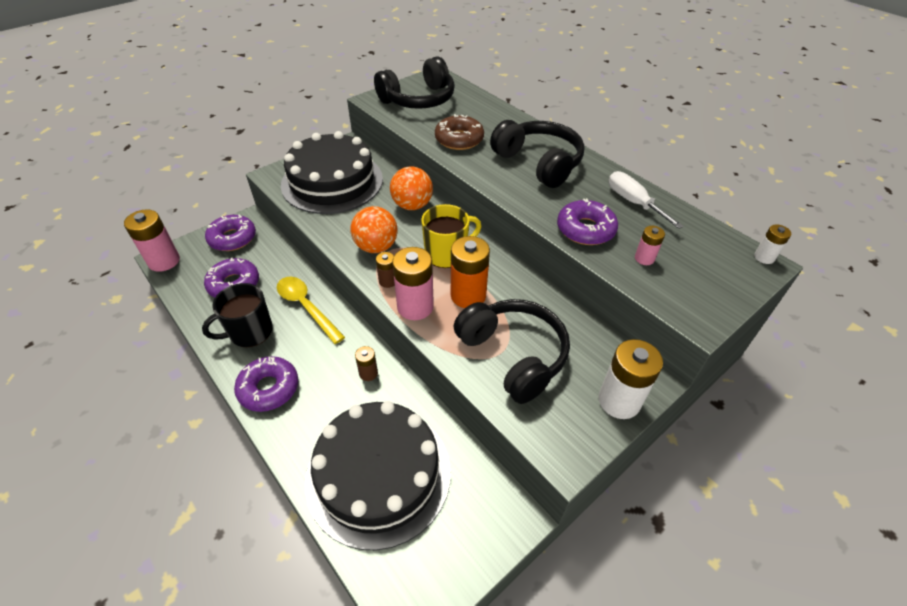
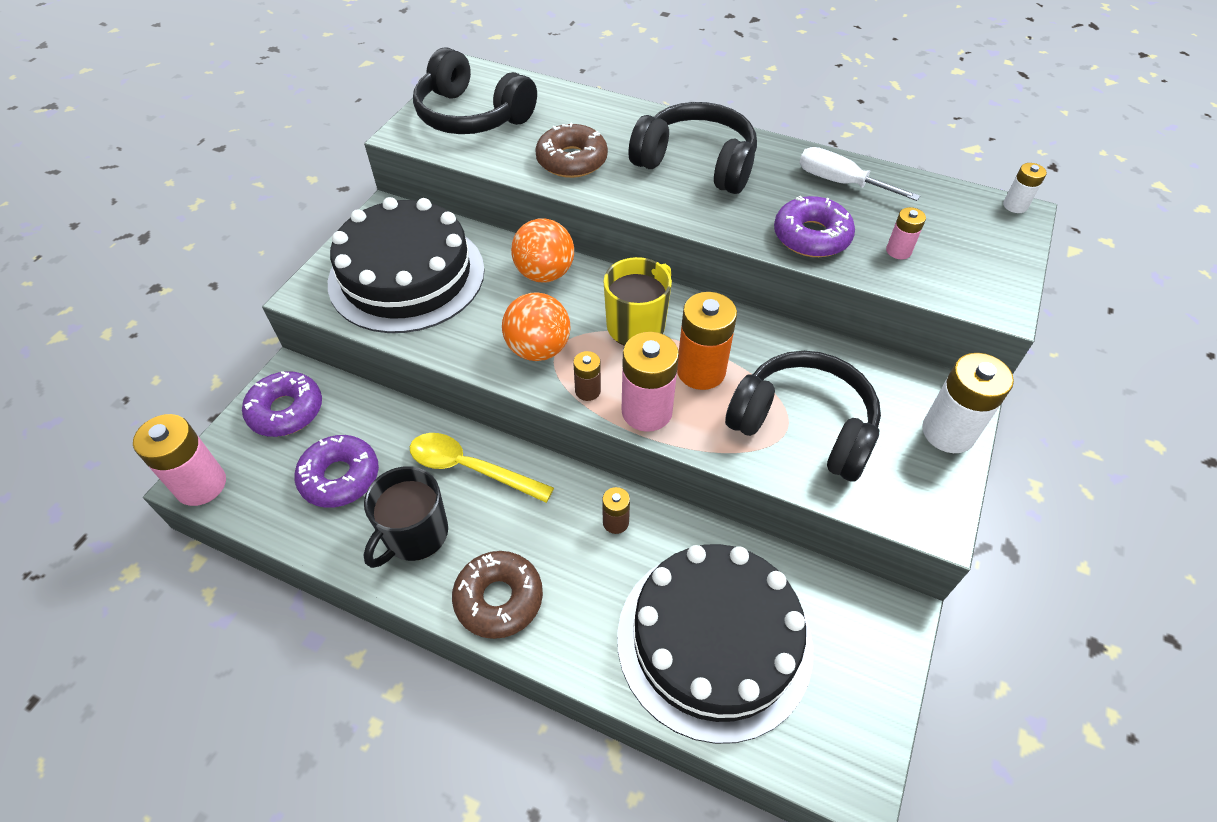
camera: 25 degrees left, 5 degrees up
purple donut [234,356,298,412] -> brown donut [452,551,543,639]
black headphones [374,56,455,109] -> black headphones turned 90 degrees clockwise [413,47,537,134]

